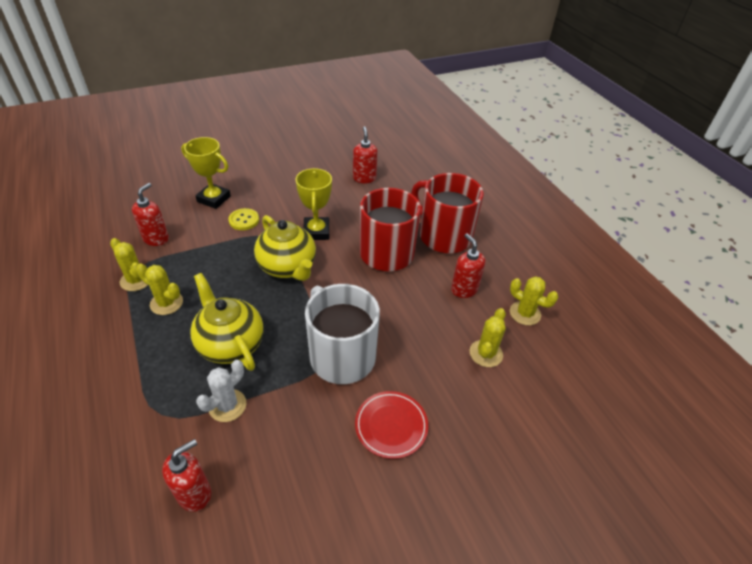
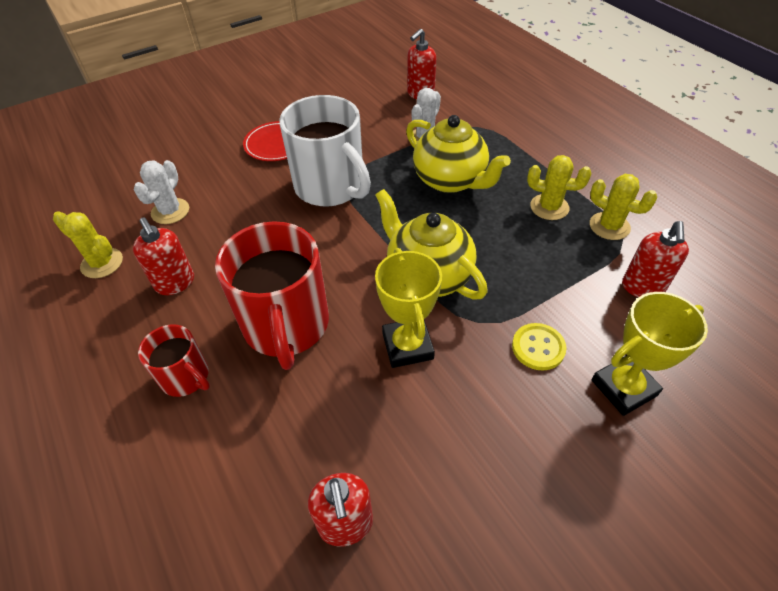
camera: 175 degrees right, 5 degrees up
yellow trophy [181,137,231,209] -> yellow trophy turned 45 degrees counterclockwise [592,292,708,416]
red mug [411,173,484,253] -> red mug [138,324,210,397], size x0.53
yellow cactus [470,308,506,367] -> white cactus [134,160,189,224]

